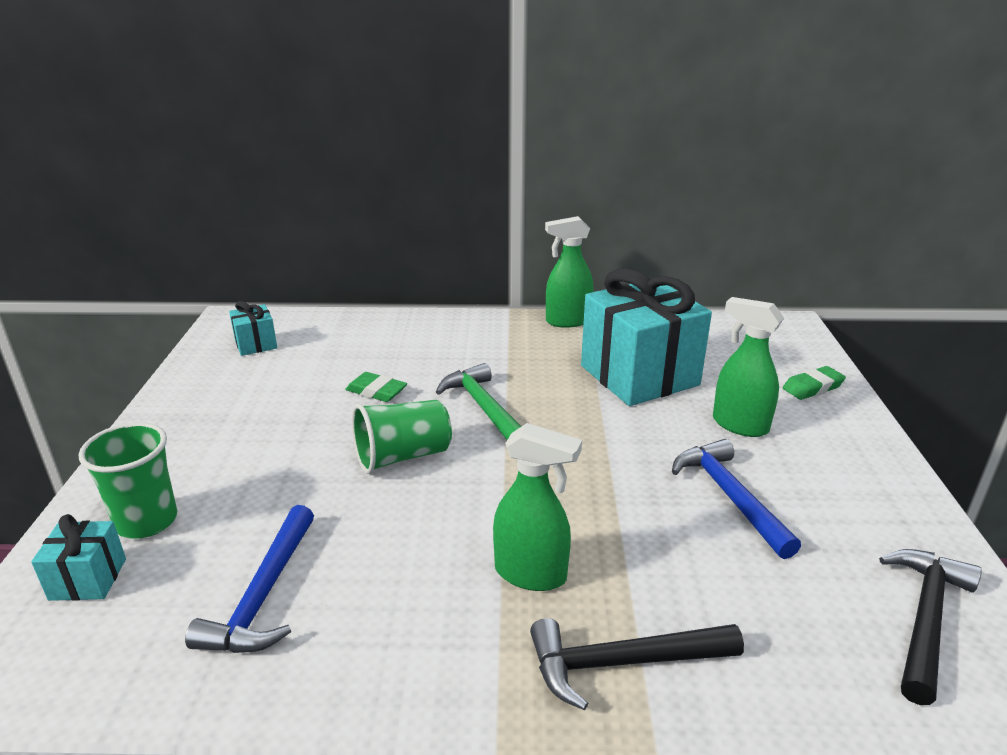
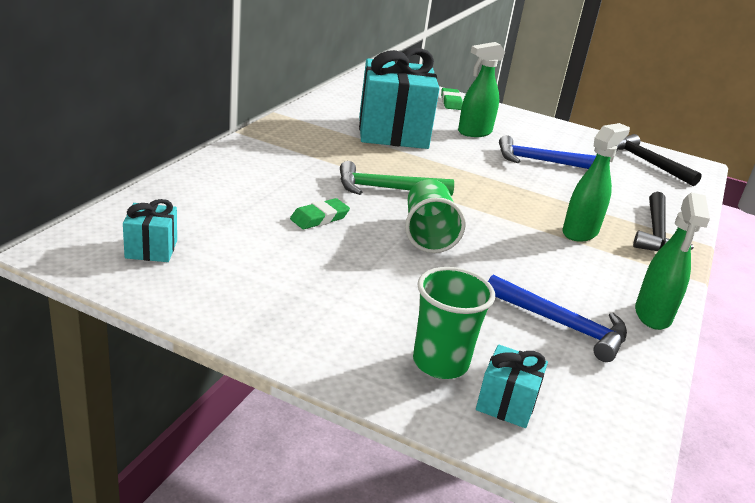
camera: 70 degrees left, 0 degrees up
green spray bottle [545,216,594,328] -> green spray bottle moved to [635,193,710,330]

